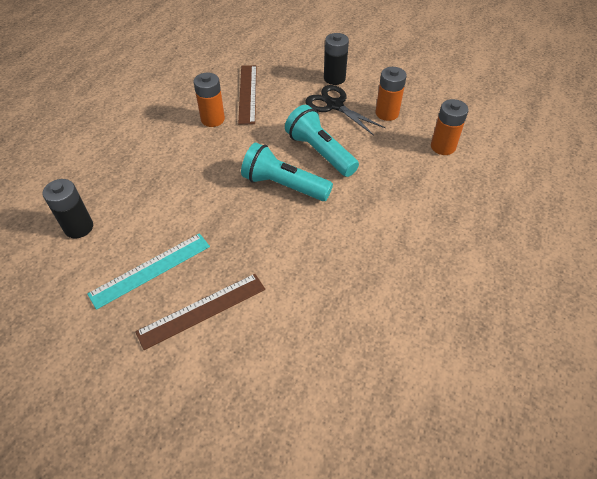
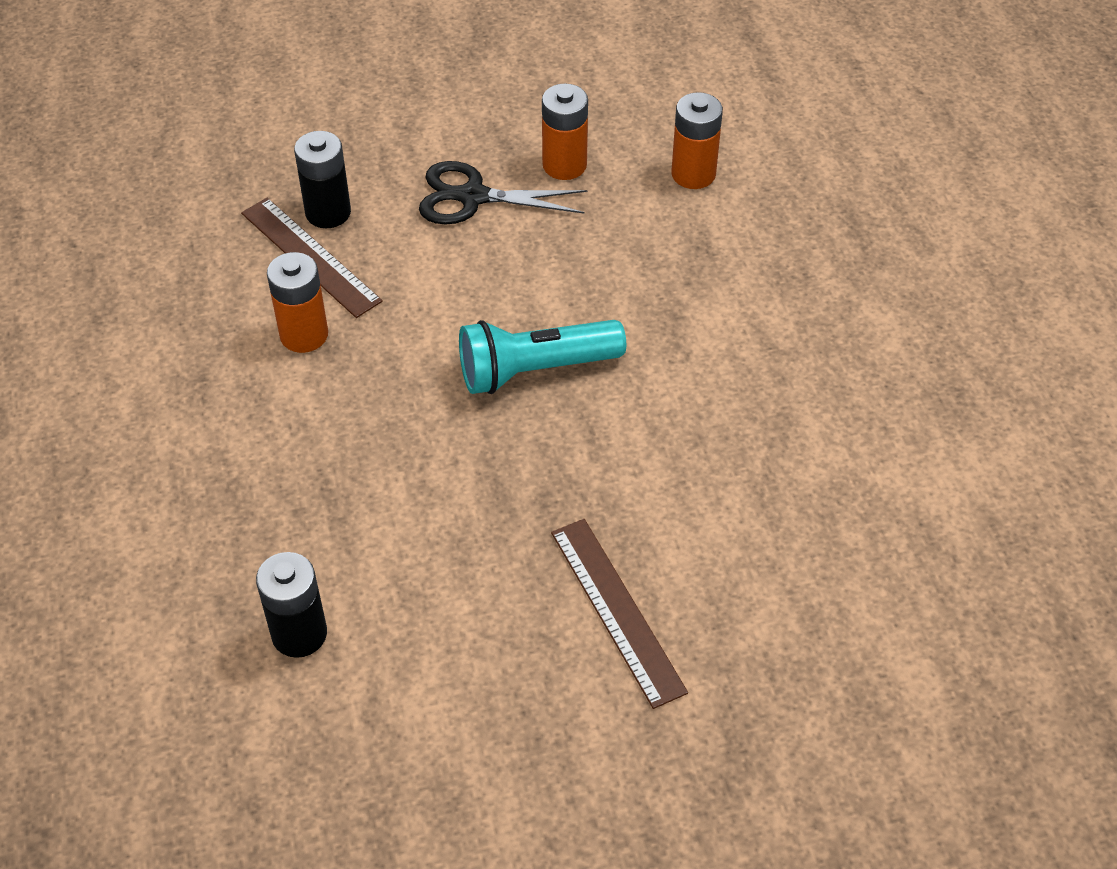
camera: 40 degrees left, 0 degrees up
turquoise ruler [87,233,210,310] -> none
brown ruler [135,274,265,350] -> brown ruler turned 45 degrees counterclockwise [551,519,688,709]
turquoise flashlight [285,105,359,177] -> none
black battery [324,33,349,85] -> black battery moved to [294,131,351,228]

